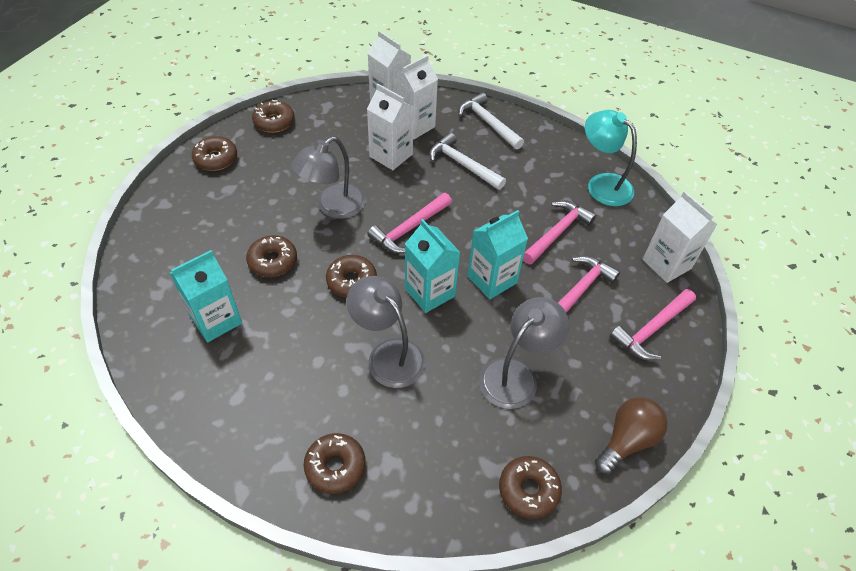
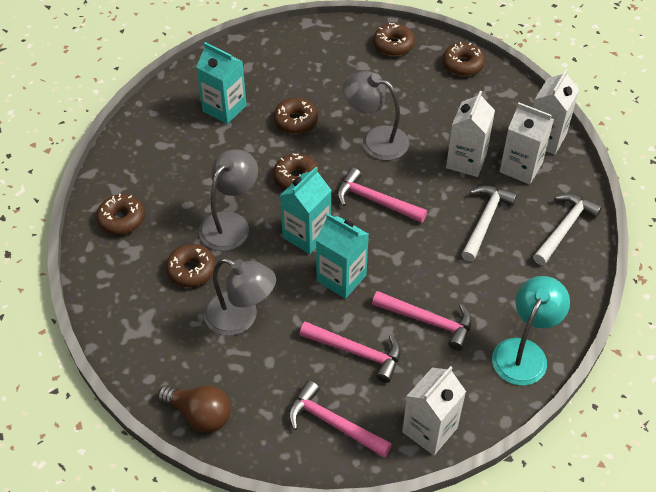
camera: 75 degrees right, 0 degrees up
brown donut [499,456,562,519] -> brown donut moved to [166,244,216,287]

